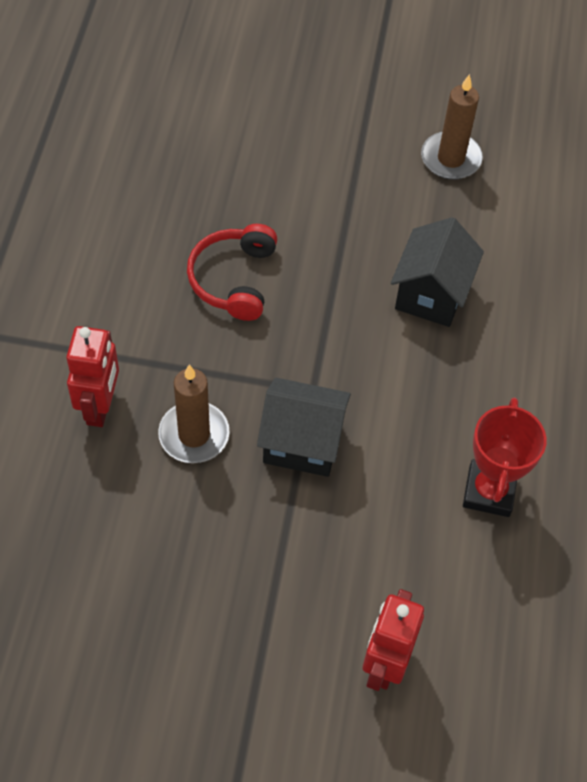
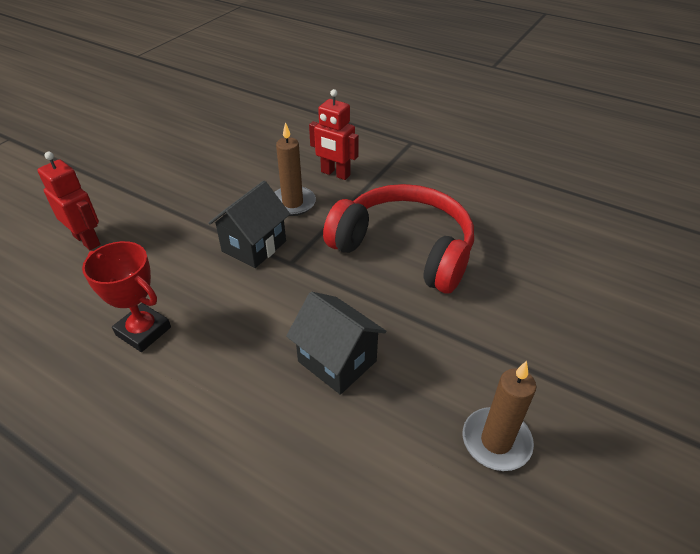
camera: 115 degrees right, 15 degrees down
red headphones [187,224,277,321] -> red headphones [323,184,474,293], size x1.79

